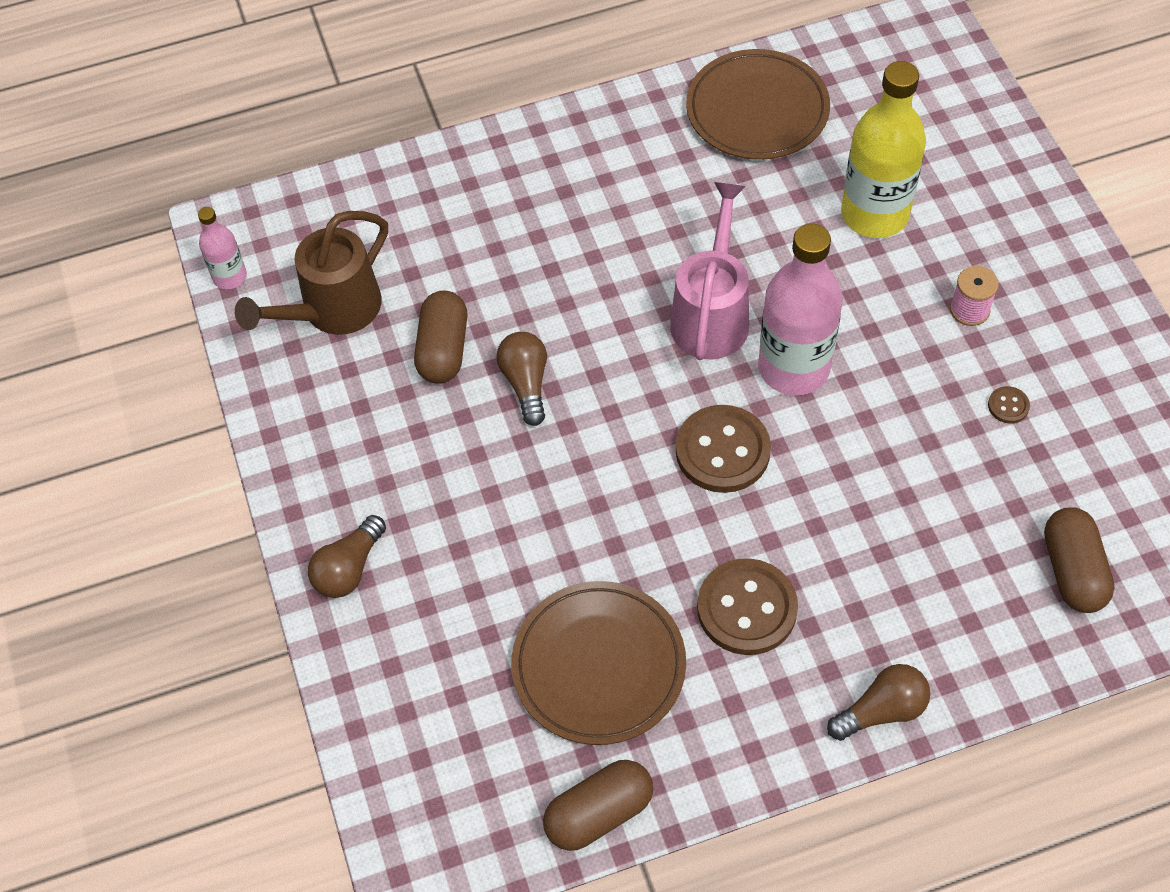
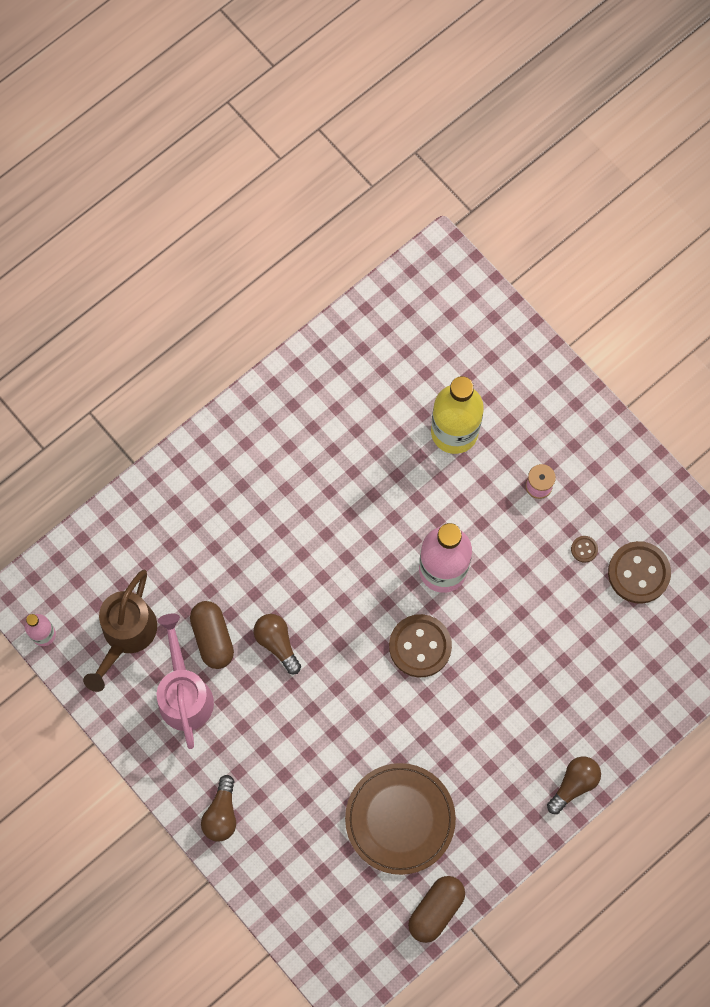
camera: 25 degrees left, 15 degrees up
pink watering can [670,182,749,360] -> pink watering can moved to [157,614,214,749]
brown plate [686,49,830,160] -> none
brown button [697,558,798,655] -> brown button moved to [608,541,671,604]
brown capsule [1044,507,1114,613] -> none

